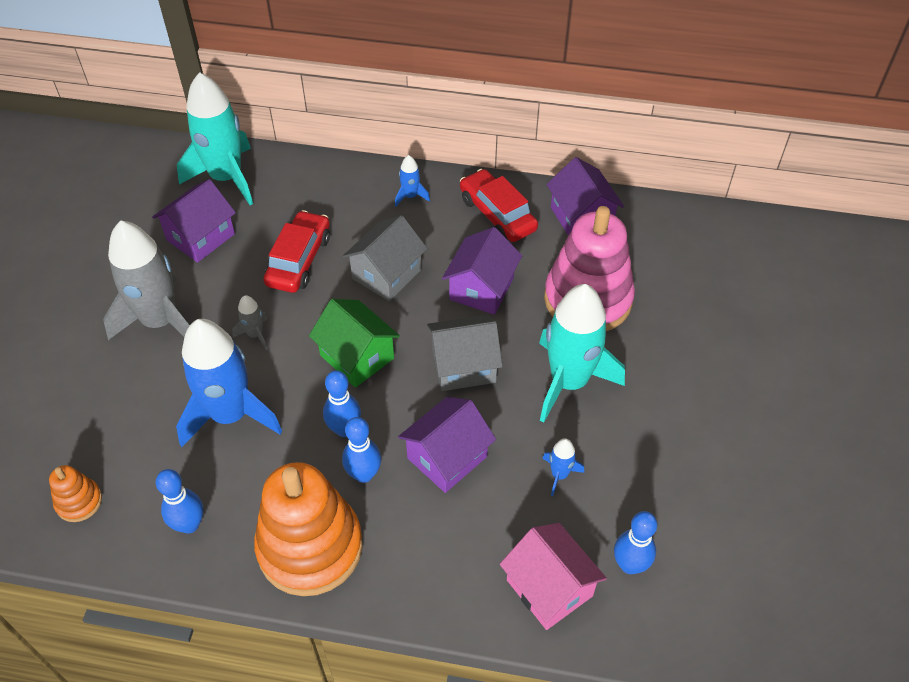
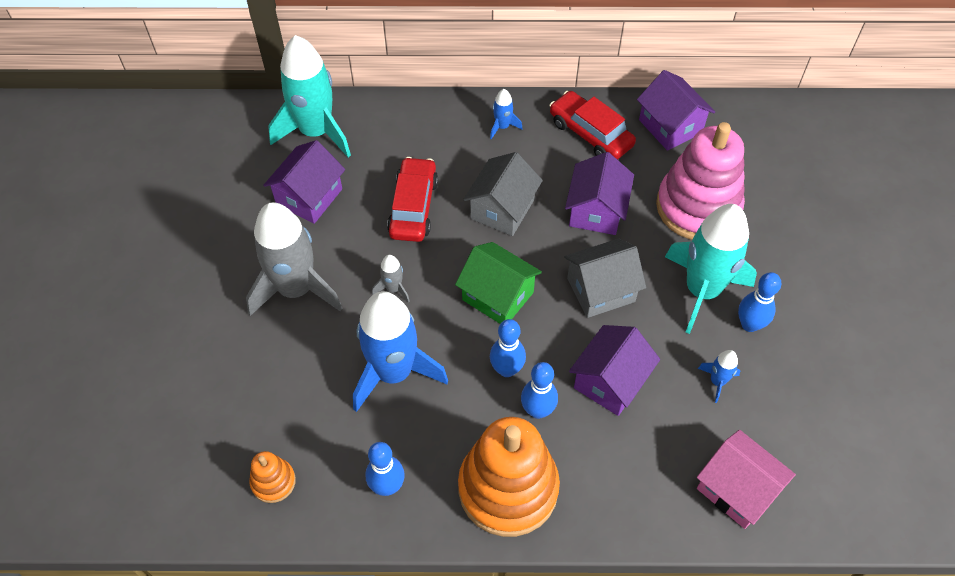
camera: 10 degrees left, 5 degrees up
blue bowling pin [614,511,657,574] -> blue bowling pin moved to [738,272,782,332]

